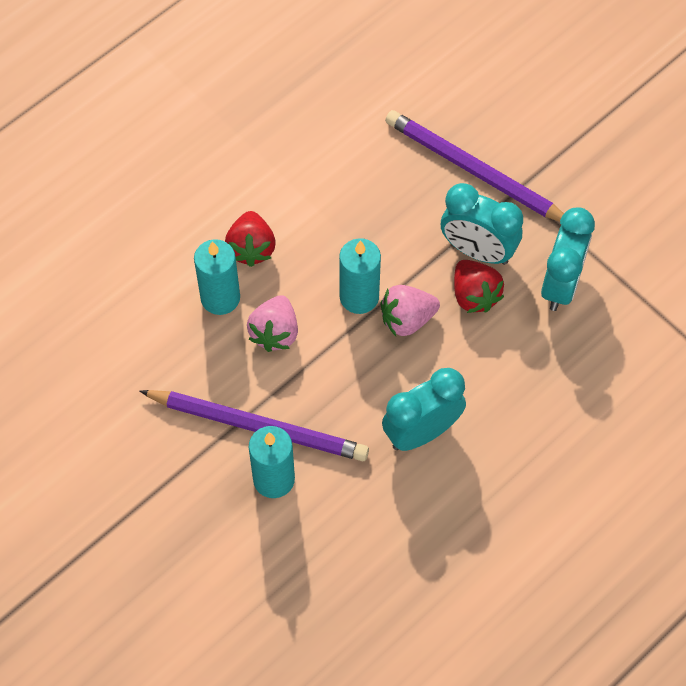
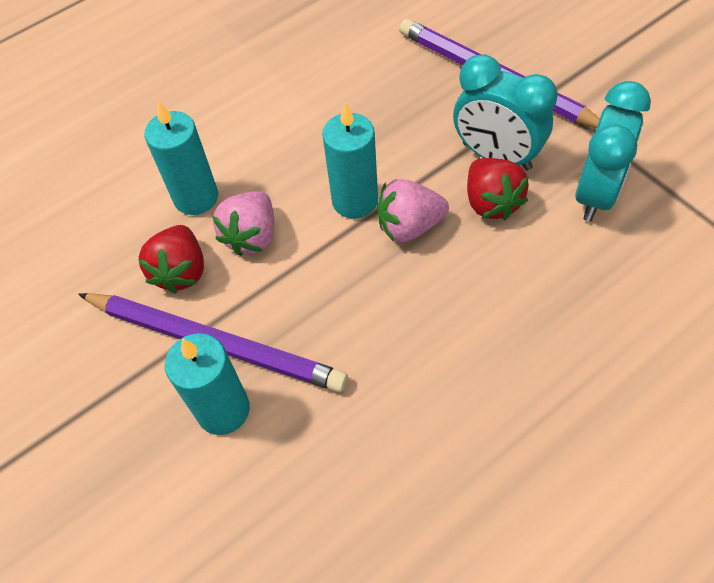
camera: 10 degrees right, 5 degrees down
red strawberry [225,211,276,267] -> red strawberry moved to [138,225,204,294]
turquoise clock [382,368,466,451] -> none

